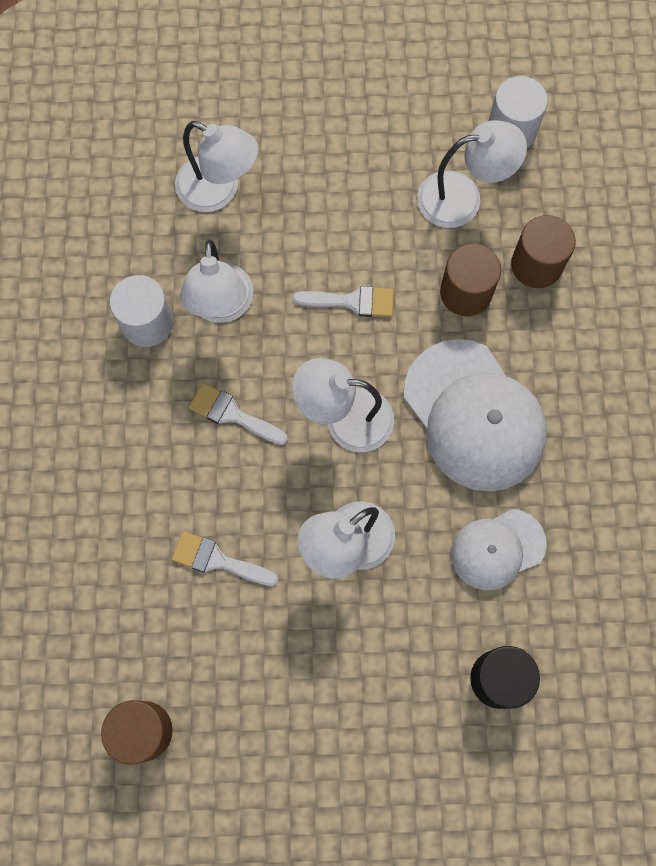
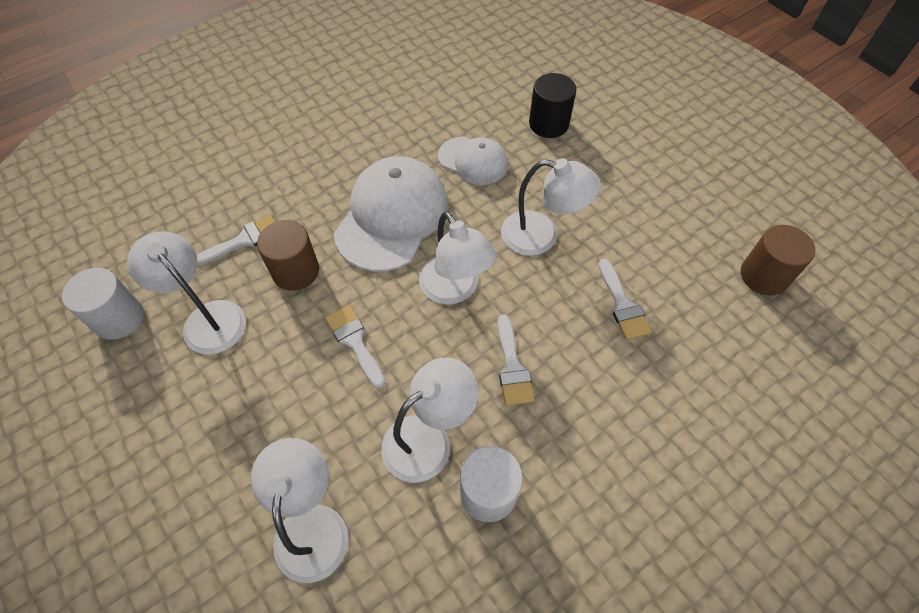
camera: 125 degrees left, 15 degrees down
brown cylinder [511,215,576,288] -> white brush [197,215,275,266]

